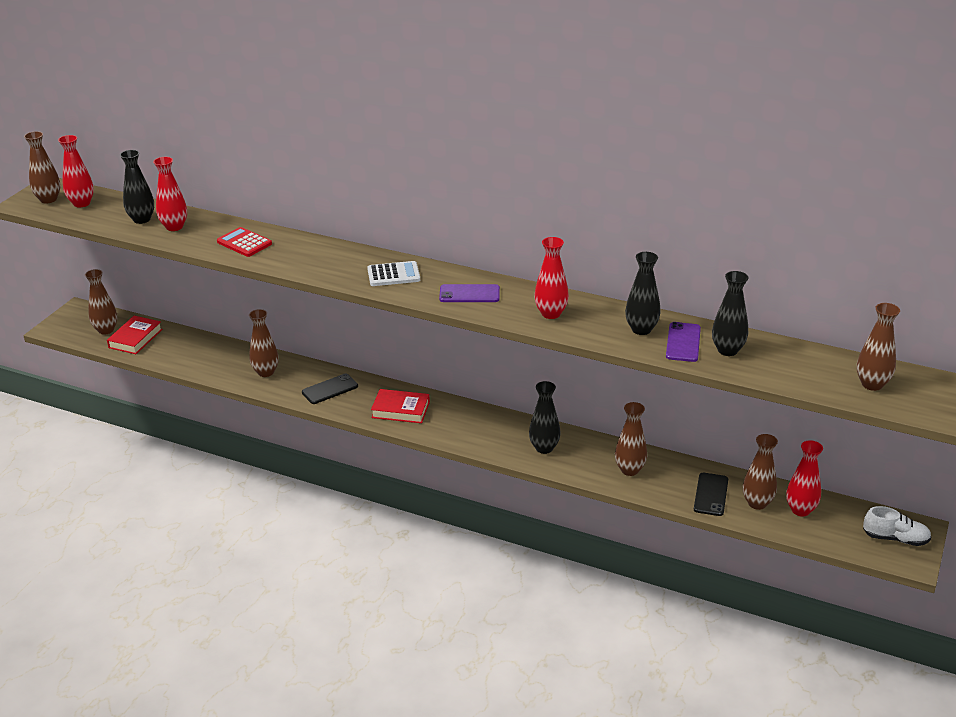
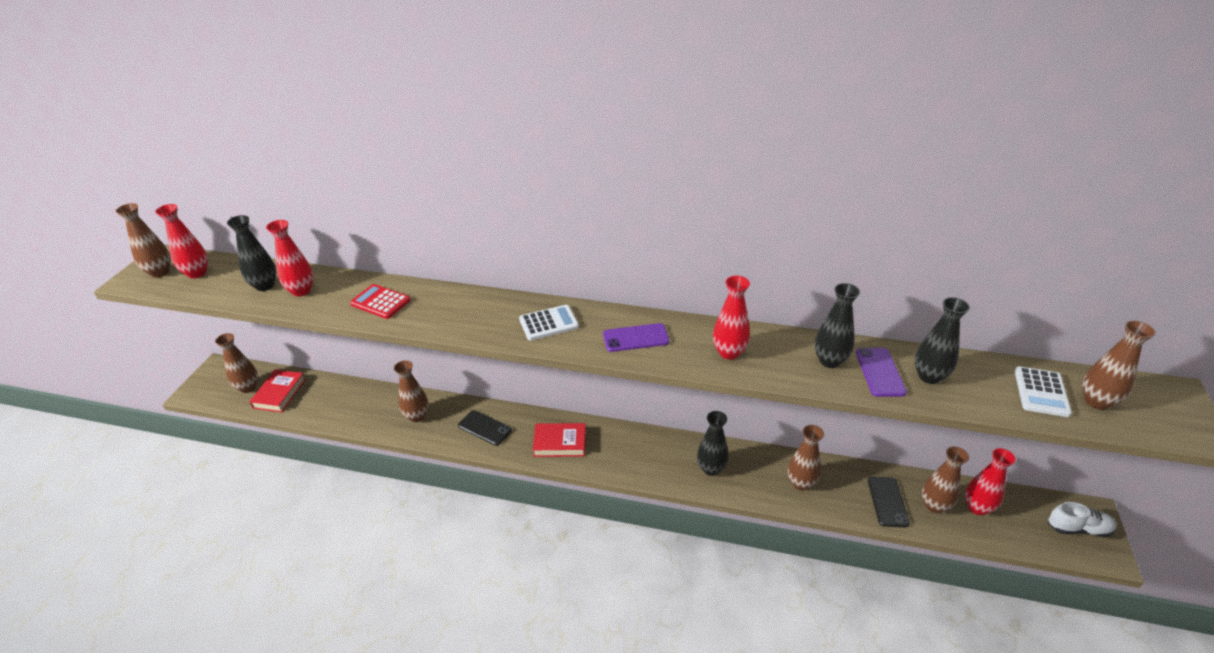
camera: 10 degrees left, 5 degrees up
black phone [302,373,358,404] -> black phone turned 75 degrees clockwise [458,410,512,446]
none -> white calculator [1015,366,1072,417]

